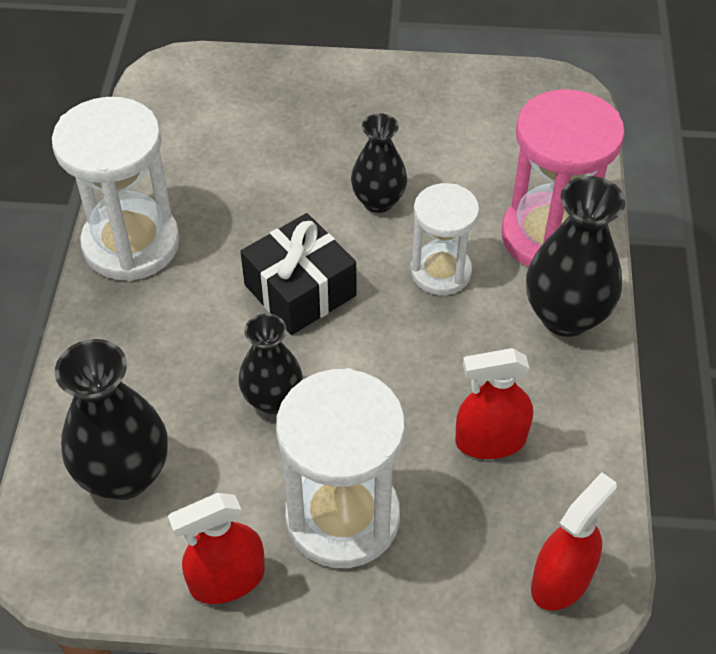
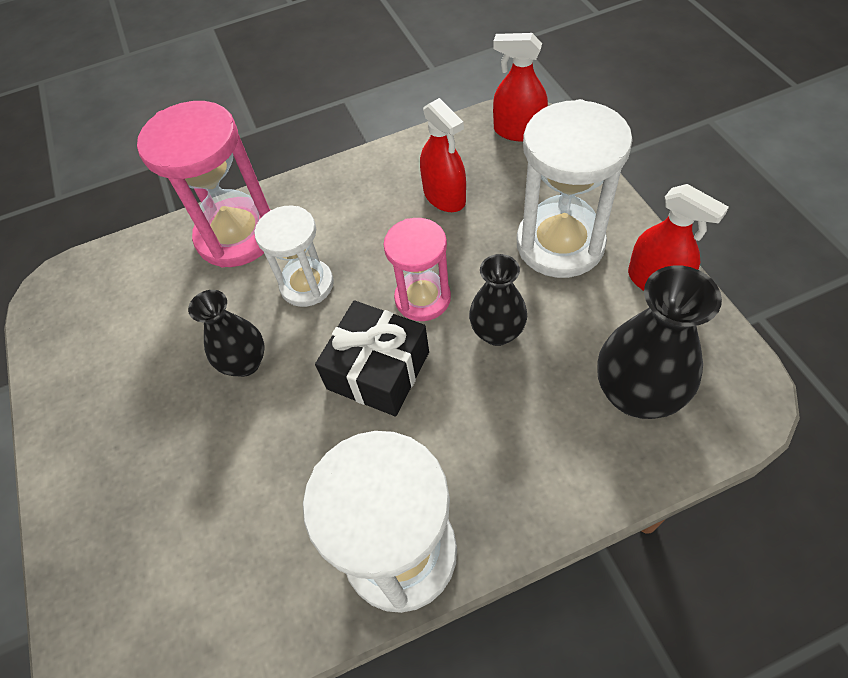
camera: 110 degrees left, 5 degrees up
black vase [526,176,625,337] -> none
none -> pink hourglass [383,218,451,321]

